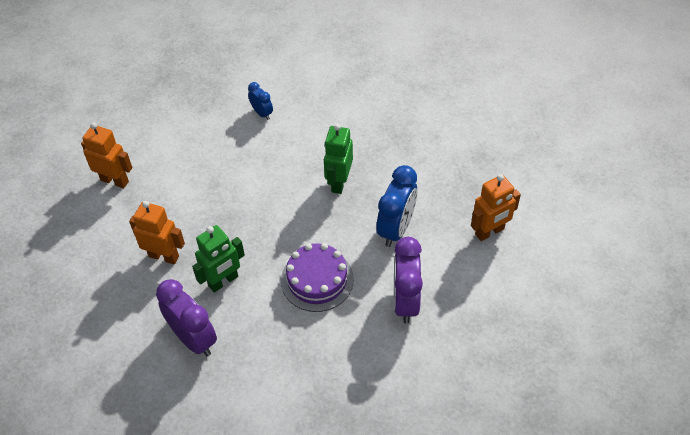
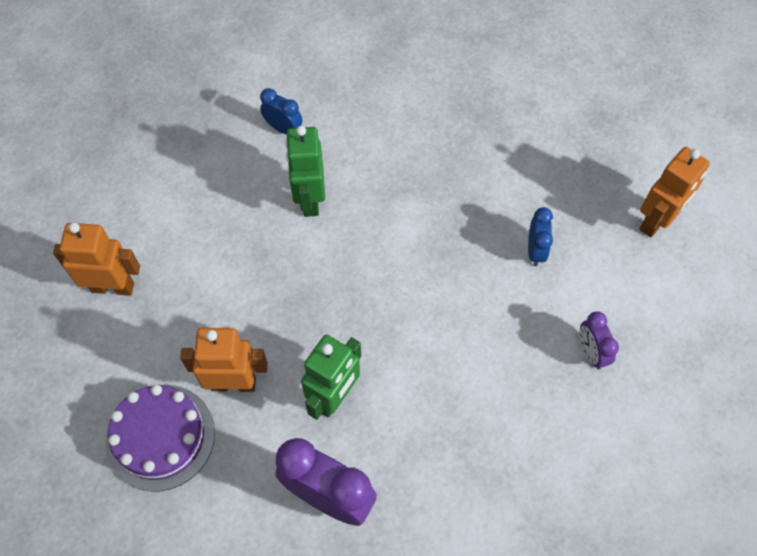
camera: 20 degrees left, 10 degrees up
purple cake [281,243,354,312] -> purple cake moved to [106,384,215,491]
green robot [324,124,353,194] -> green robot moved to [285,126,325,217]
blue clock [377,165,417,247] -> blue clock [528,207,553,266], size x0.53
purple clock [394,237,423,323] -> purple clock [580,311,619,369], size x0.53

